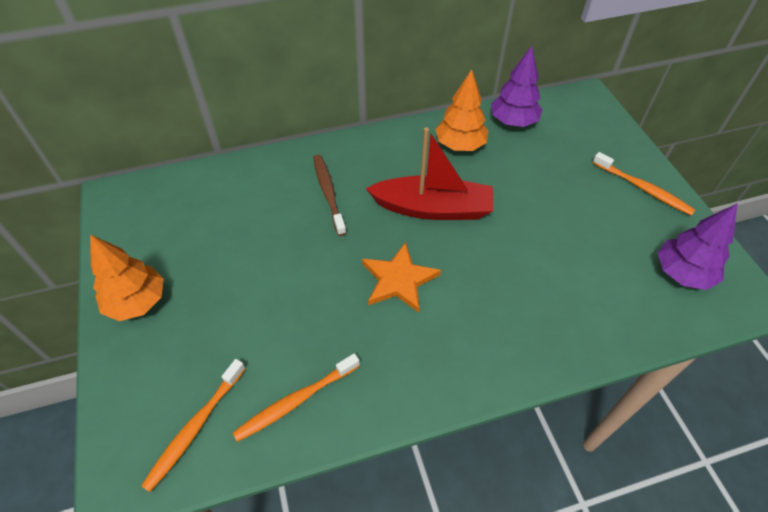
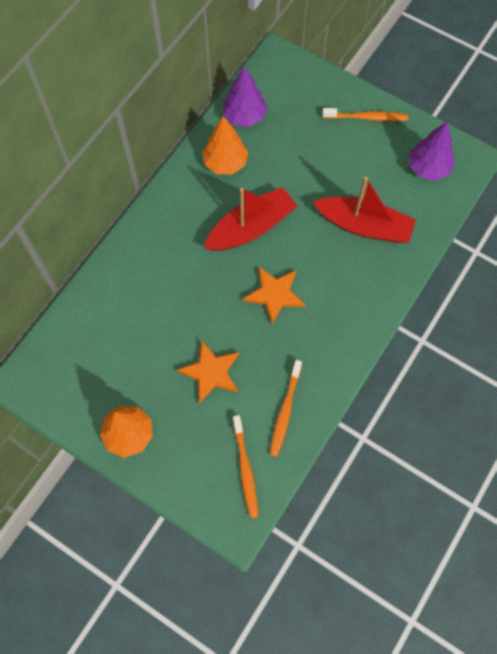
camera: 40 degrees left, 15 degrees up
brown toothbrush [313,155,346,236] -> none
none -> orange star [177,341,239,403]
none -> red boat [313,177,416,243]

